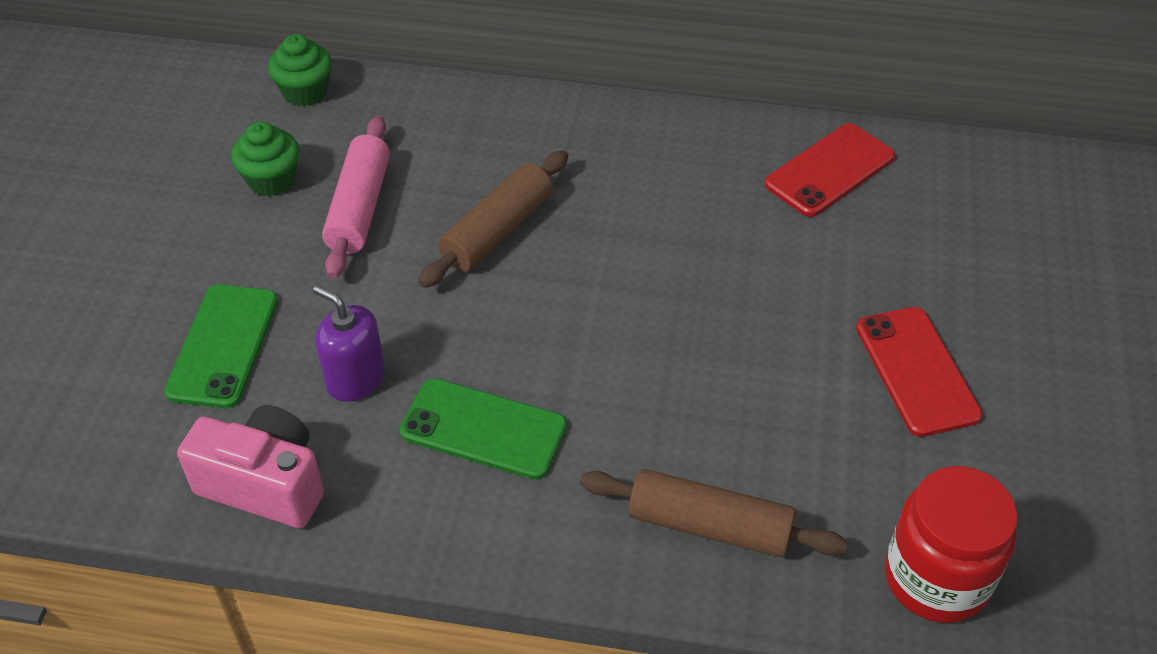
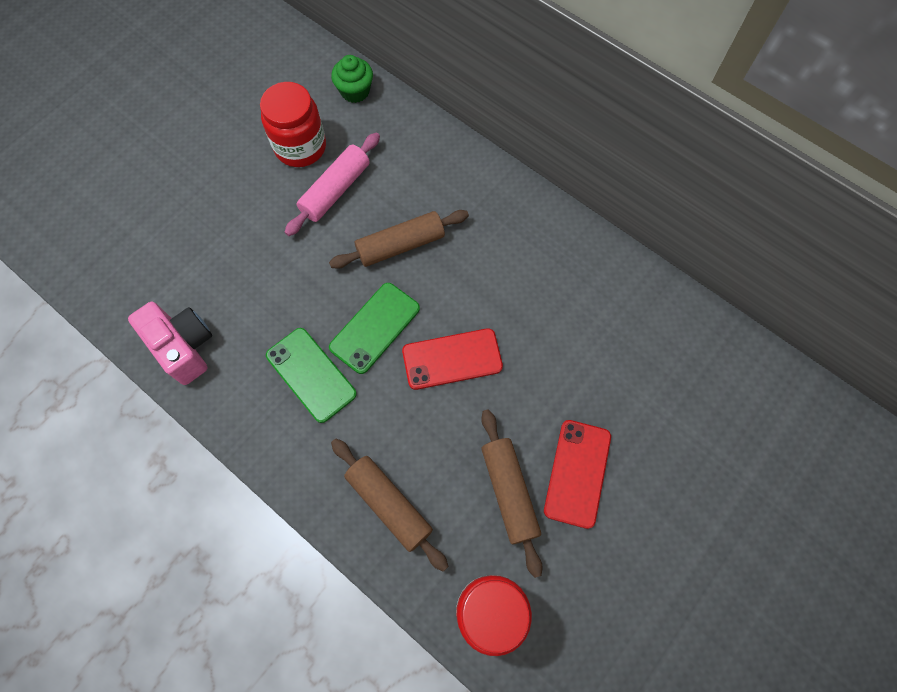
camera: 30 degrees right, 20 degrees up
green phone [164,284,278,408] -> green phone moved to [329,283,420,374]
green cupcake [231,121,299,197] -> red jar [260,82,326,167]
purple soap dispenser [313,285,385,402] -> none
red phone [765,123,895,217] -> red phone moved to [402,328,503,390]
none -> brown rolling pin [481,410,543,578]

